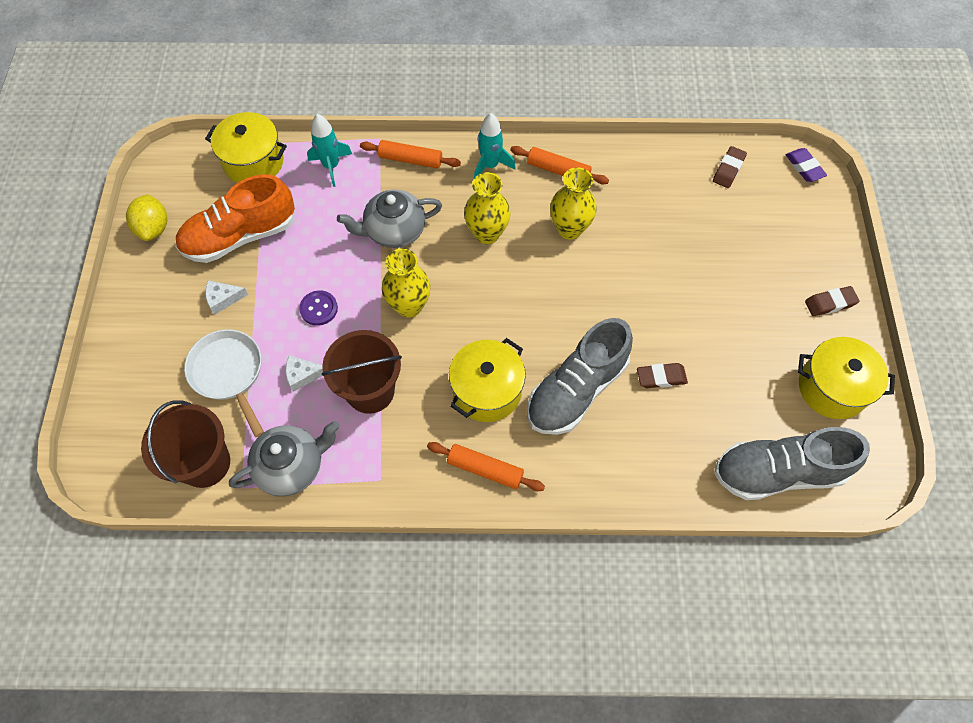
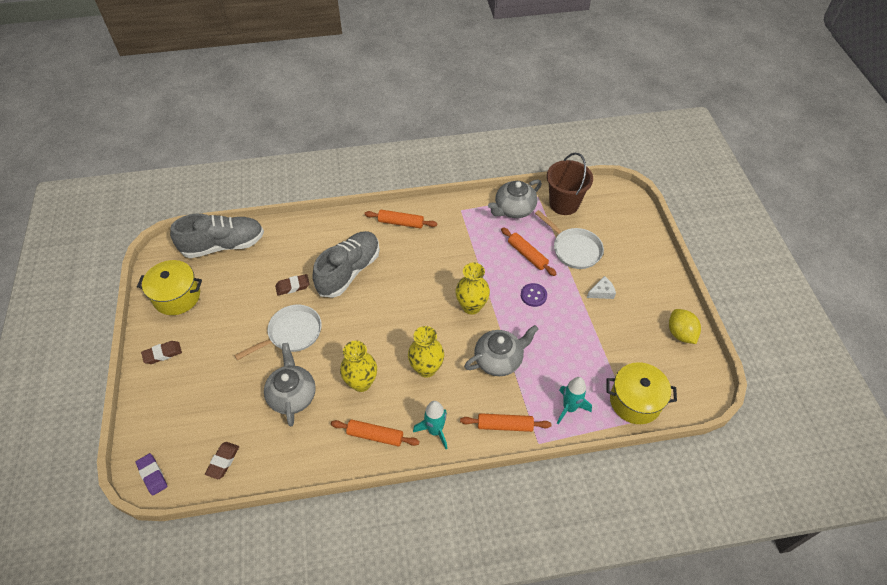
camera: 170 degrees right, 10 degrees down
orange shoe [175,174,295,263] -> none
white cheese [286,355,323,392] -> orange rolling pin [501,227,556,276]
brown bucket [322,330,402,414] -> none
yellow pot [449,338,526,422] -> none
none -> white pan [234,305,322,360]
none -> grey teapot [264,343,316,426]

